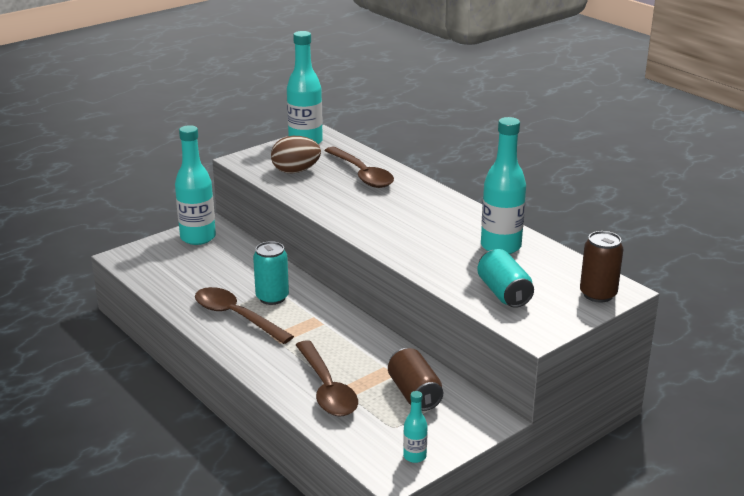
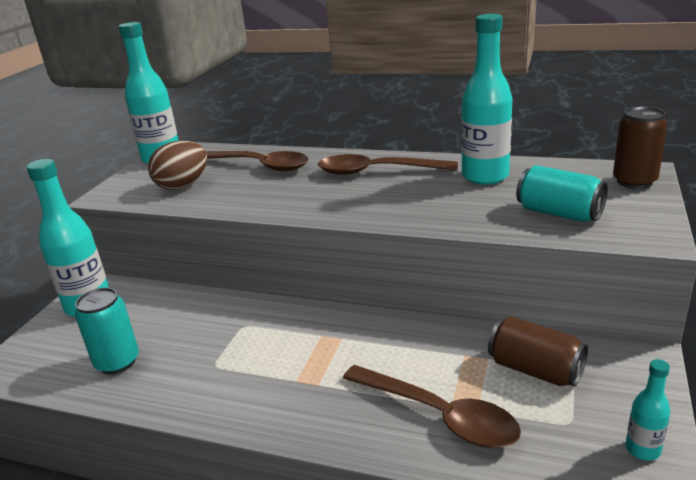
camera: 30 degrees left, 0 degrees up
brown spoon [195,287,294,344] -> brown spoon moved to [318,154,458,175]
turquoise can [253,241,289,305] -> turquoise can moved to [75,287,139,374]

